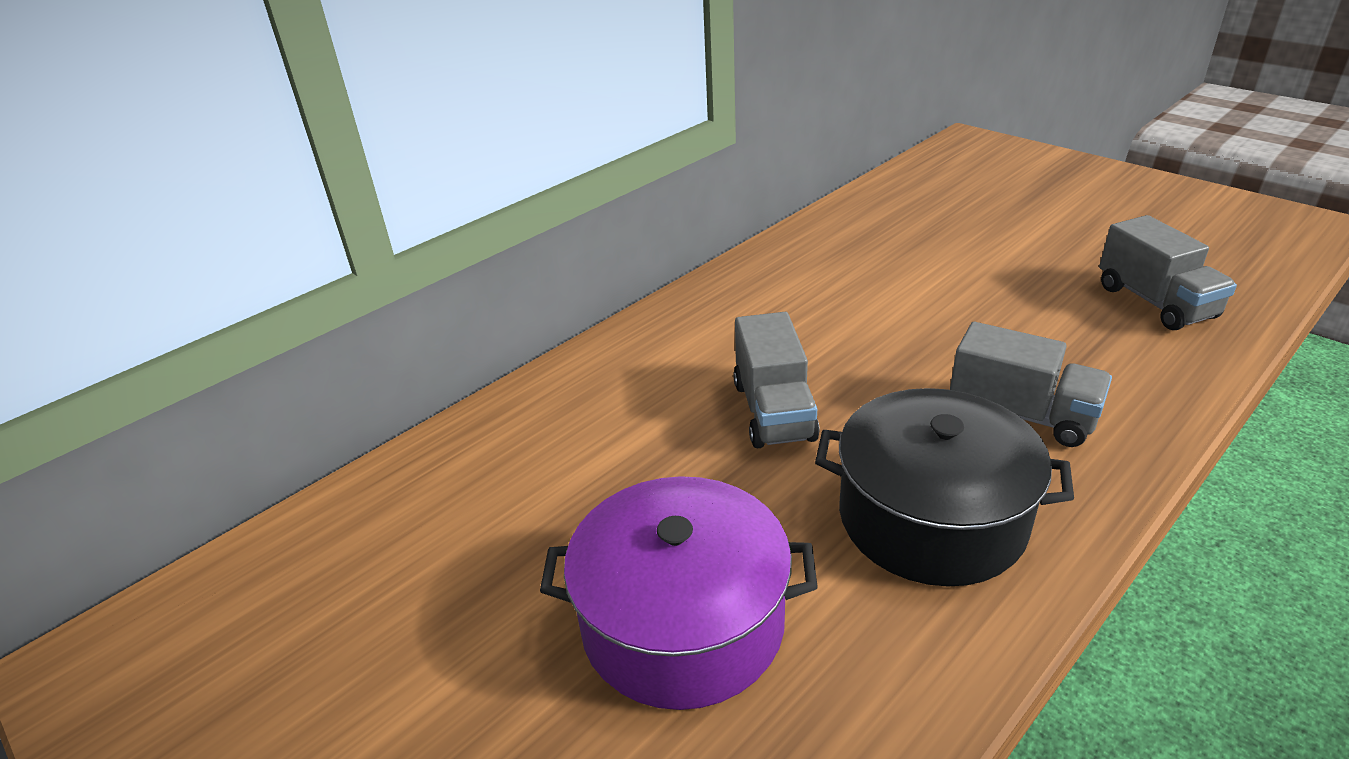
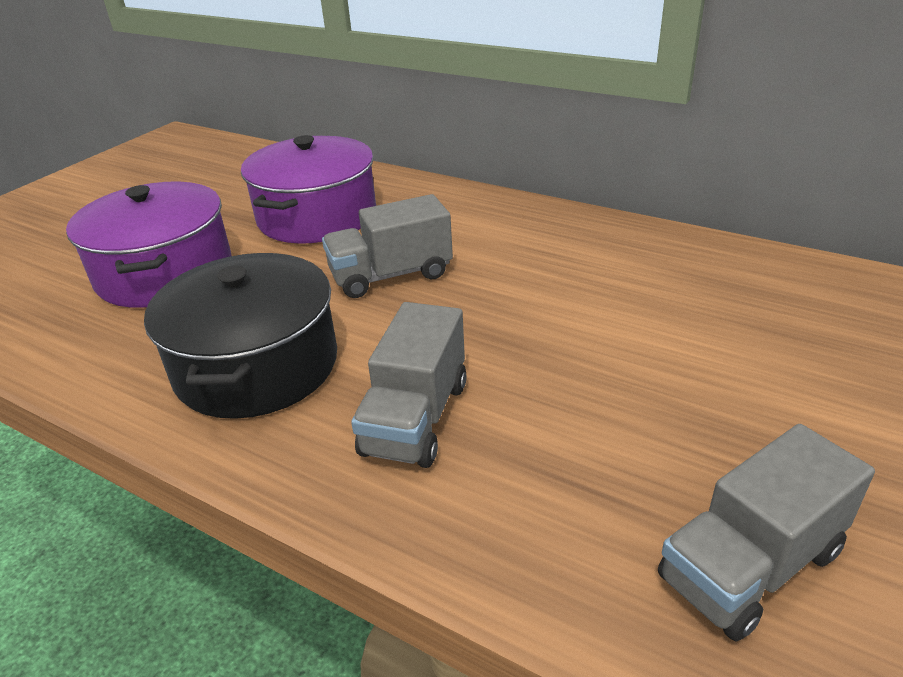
camera: 75 degrees right, 0 degrees up
none -> purple pot [241,135,376,244]

